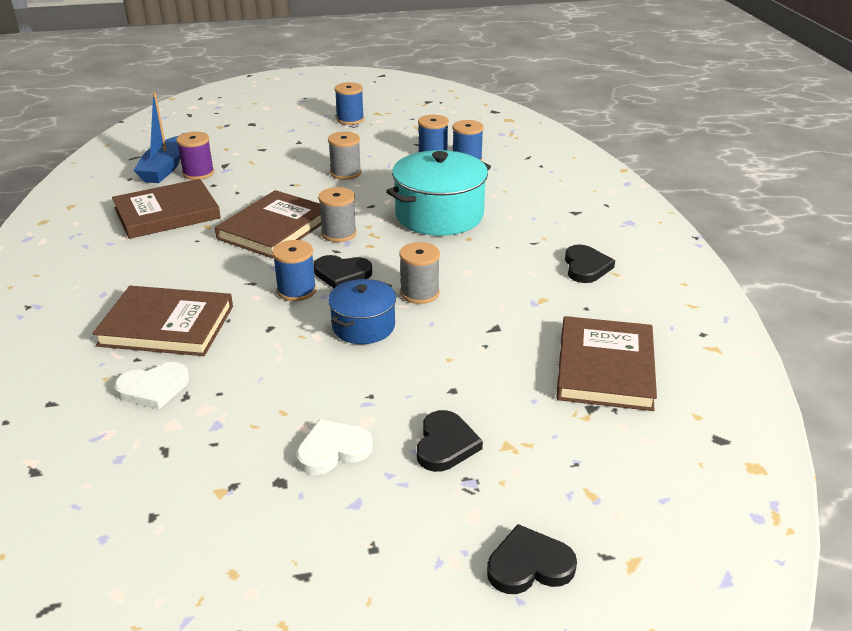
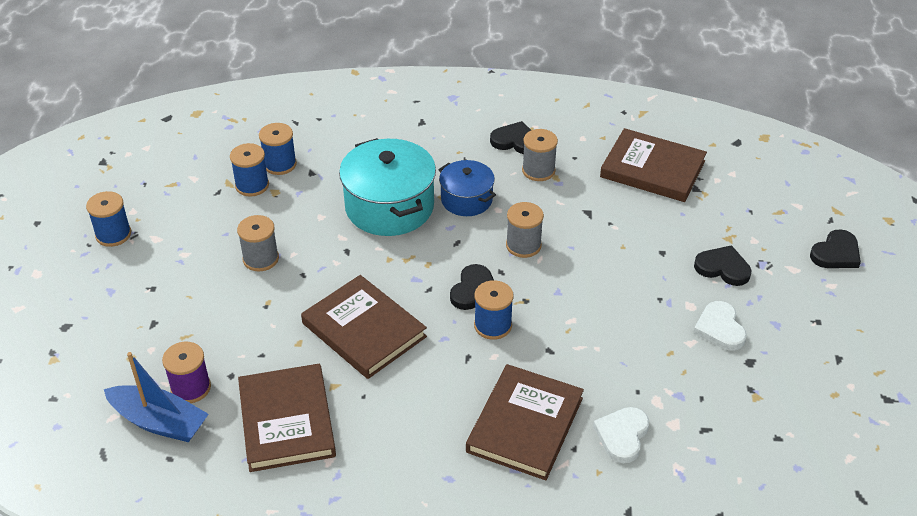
camera: 75 degrees left, 10 degrees up
white heart [114,362,189,410] -> white heart turned 150 degrees counterclockwise [593,407,649,463]
grey spool [318,187,357,242] -> grey spool moved to [522,129,558,181]
blue pot [328,279,396,344] -> blue pot moved to [438,160,496,216]
black heart [487,524,577,594] -> black heart turned 135 degrees counterclockwise [810,229,861,268]

